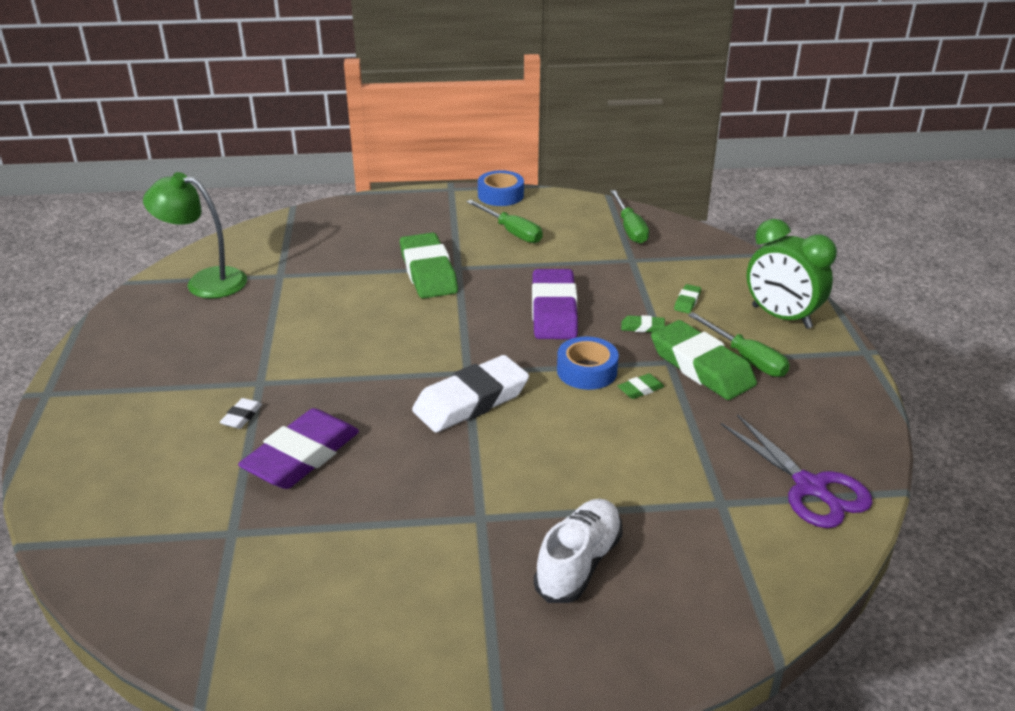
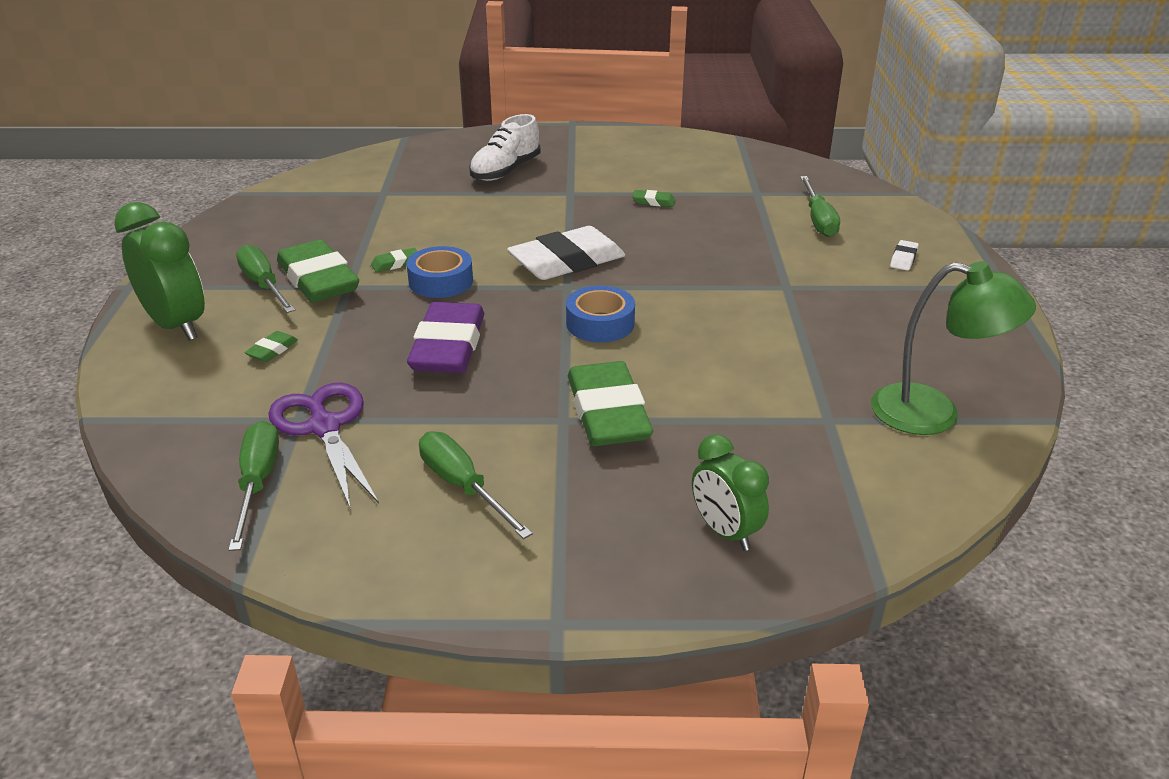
camera: 175 degrees left, 0 degrees up
white eraser [220,398,262,429] -> white eraser moved to [890,240,919,271]
purple eraser [238,408,359,489] -> none
blue tape [478,170,524,206] -> blue tape moved to [566,286,635,342]
green eraser [621,315,665,333] -> green eraser moved to [632,190,676,207]
purple scissors [721,414,873,528] -> purple scissors moved to [268,383,379,510]
none -> green clock [692,434,769,551]
none -> green screwdriver [800,176,840,237]

